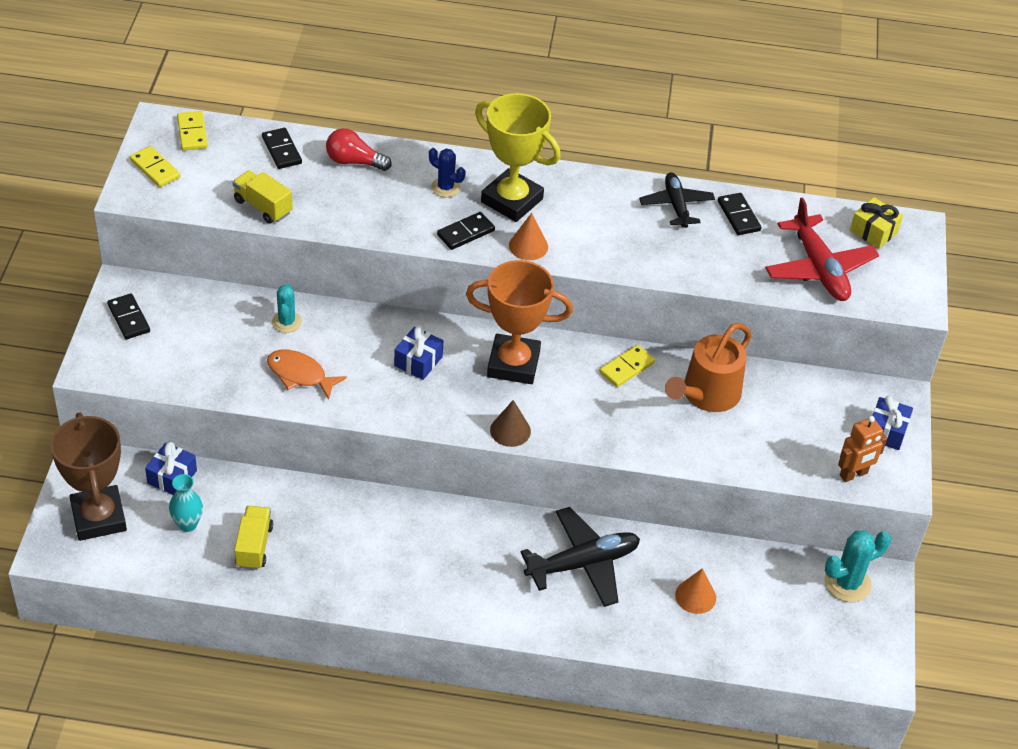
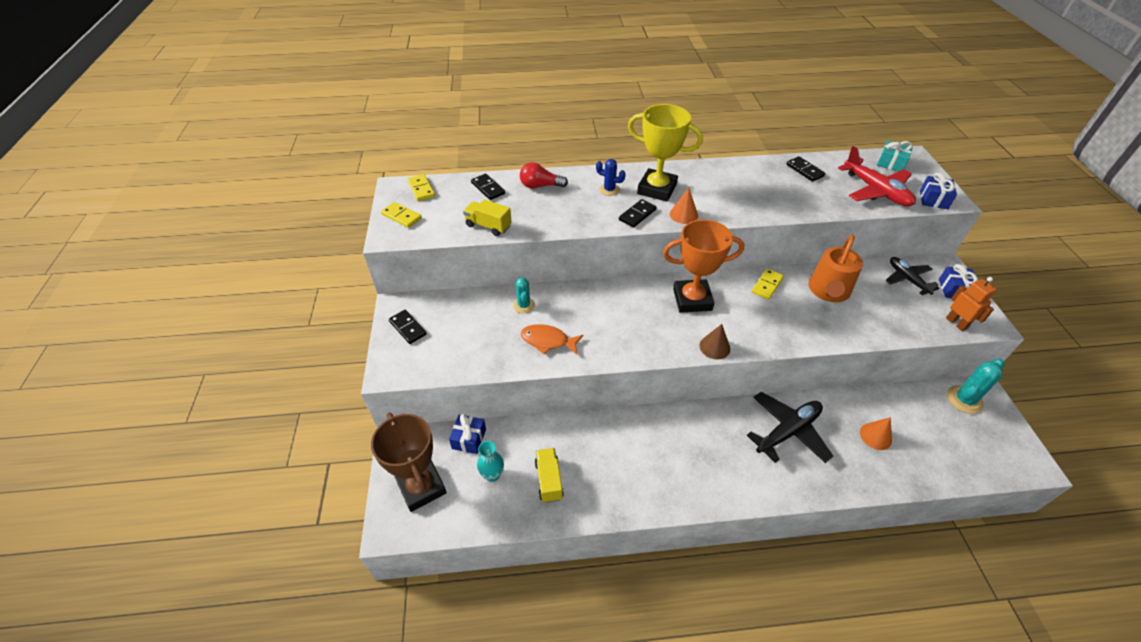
camera: 10 degrees left, 0 degrees up
blue gift [394,326,443,380] -> blue gift moved to [920,173,957,209]
black plane [639,172,715,228] -> black plane moved to [886,257,940,295]
orange robot [838,416,887,482] -> orange robot turned 75 degrees counterclockwise [946,277,997,331]
yellow gift [850,197,903,249] -> turquoise gift [877,141,913,171]

